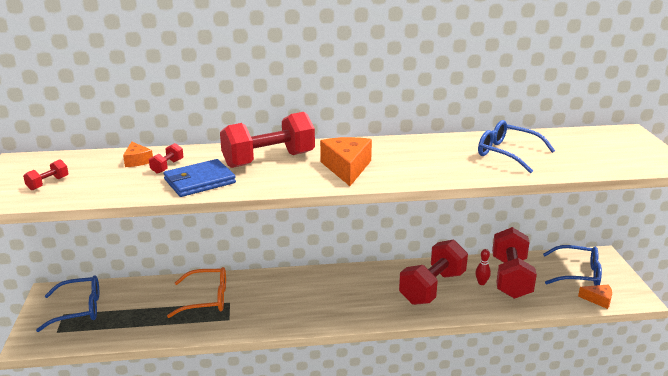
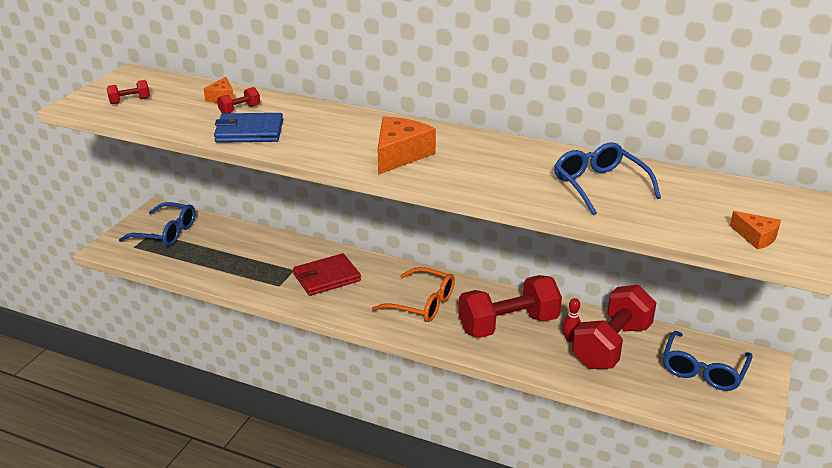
camera: 30 degrees right, 5 degrees up
orange glasses [167,267,226,318] -> orange glasses moved to [372,267,455,322]
red dumbbell [220,112,315,168] -> none
blue glasses [543,245,602,286] -> blue glasses turned 75 degrees clockwise [663,331,752,391]
orange cheese [578,284,612,309] -> orange cheese moved to [730,211,781,250]
none -> red wallet [293,253,361,296]

